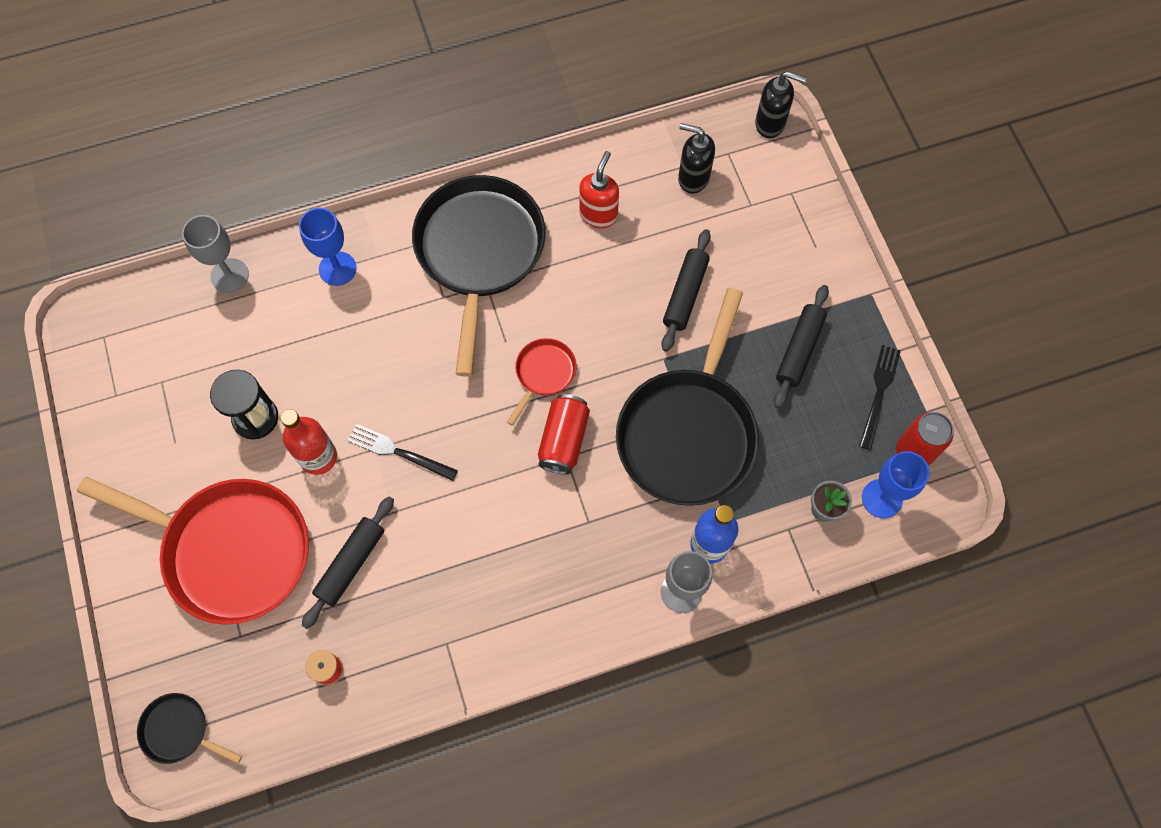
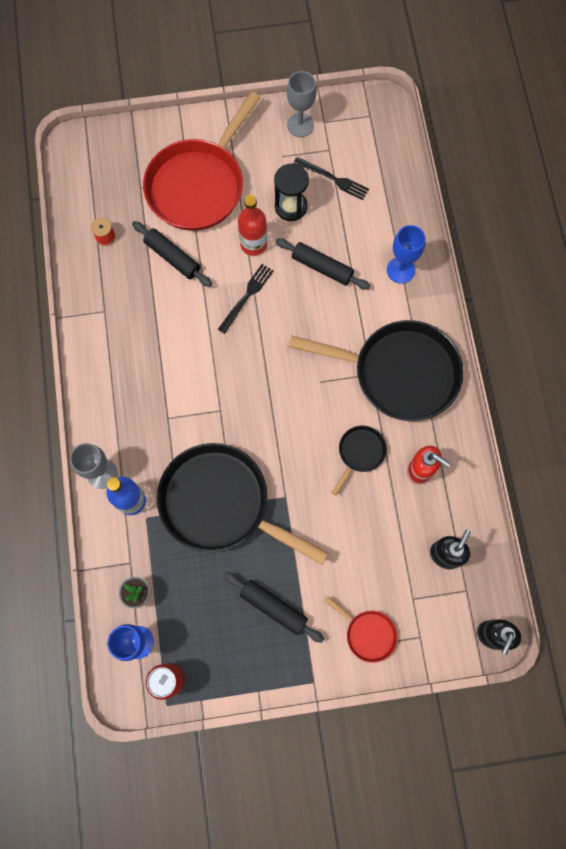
camera: 100 degrees right, 5 degrees up
black pan [137,693,242,764] -> black pan moved to [331,426,387,495]
grey goblet [182,215,249,293] -> grey goblet moved to [287,71,317,137]
red pan [507,338,577,426] -> red pan moved to [325,597,397,663]
red can [538,394,590,474] -> none
black rolling pin [662,229,711,352] -> black rolling pin moved to [276,238,370,290]
black fork [859,345,901,450] -> black fork moved to [294,157,369,200]

